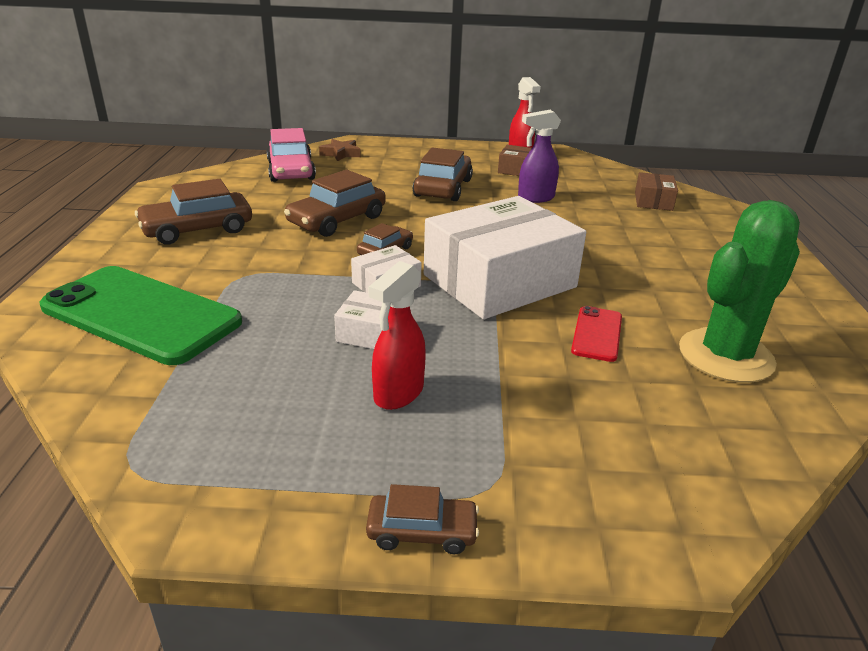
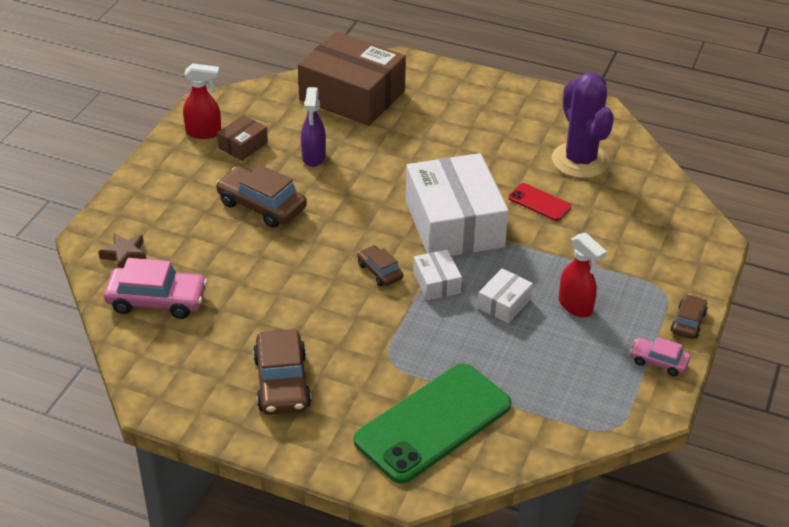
camera: 70 degrees left, 10 degrees up
brown car [284,170,386,237] -> none
brown box [635,172,678,211] -> brown box [298,31,406,126], size x2.26
green cactus [679,200,800,383] -> purple cactus [552,73,614,178]
none -> pink car [630,337,690,376]

